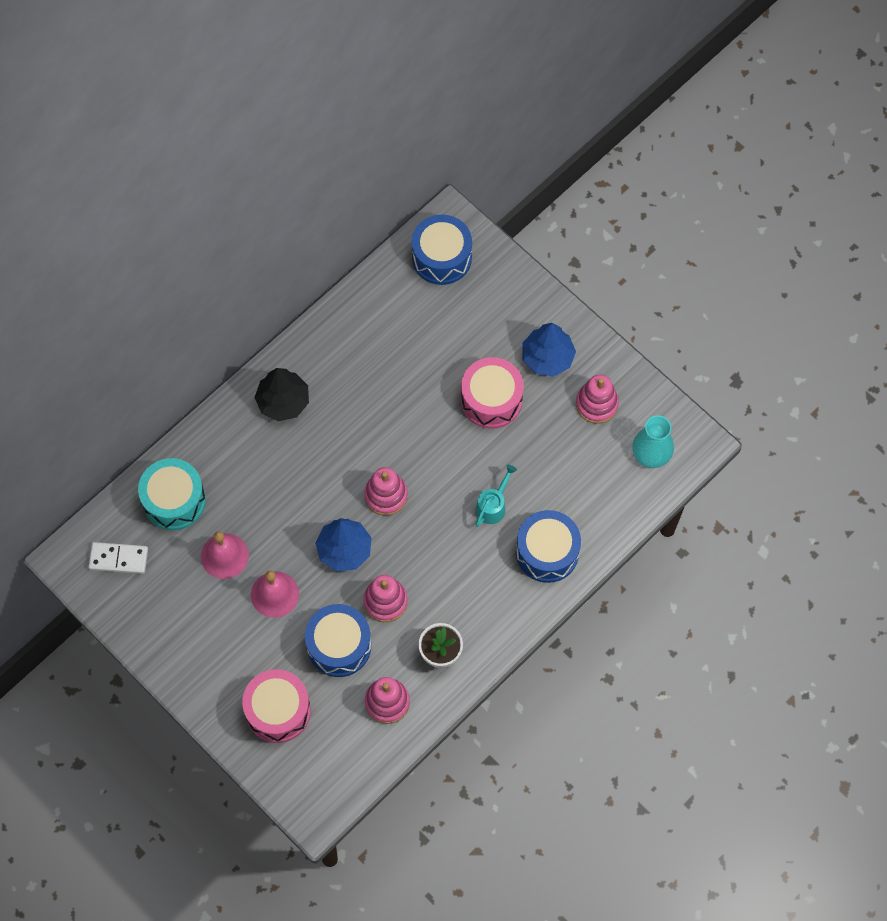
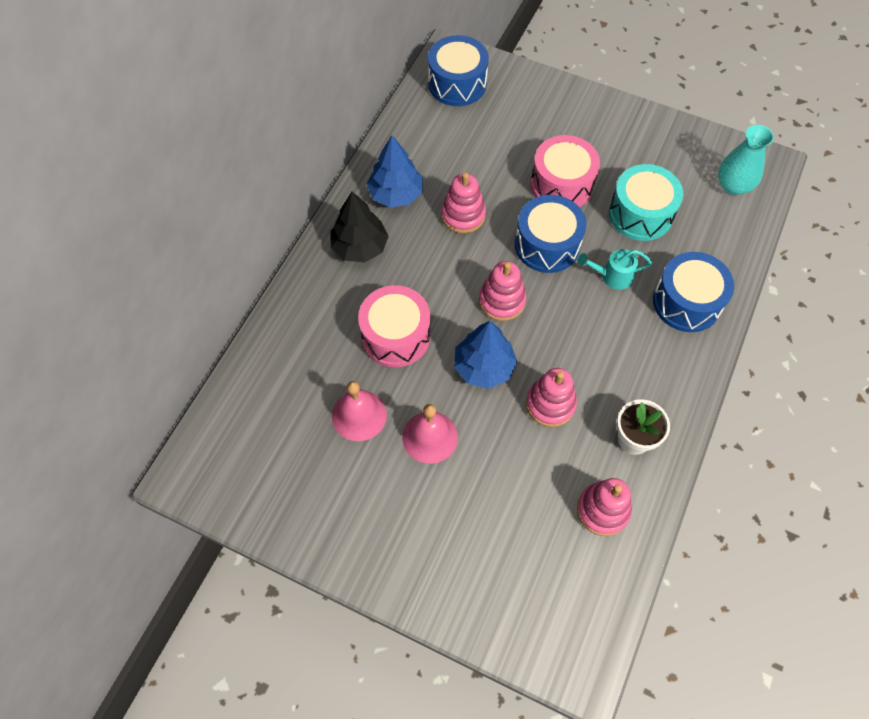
camera: 20 degrees left, 5 degrees down
white domino [89,542,148,574] -> none
turquoise drum [138,458,206,530] -> turquoise drum moved to [609,164,683,241]
pink drum [242,669,311,743] -> pink drum moved to [358,285,431,367]
blue drum [305,604,371,677] -> blue drum moved to [515,195,586,273]
turquoise watering can [476,464,517,527] -> turquoise watering can turned 105 degrees counterclockwise [577,249,652,290]
blue tree [522,323,576,377] -> blue tree moved to [366,135,423,208]
pink stacking toy [576,375,619,424] -> pink stacking toy moved to [441,172,486,233]

